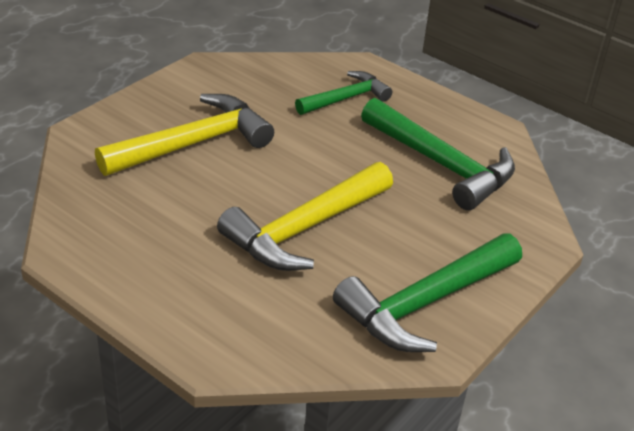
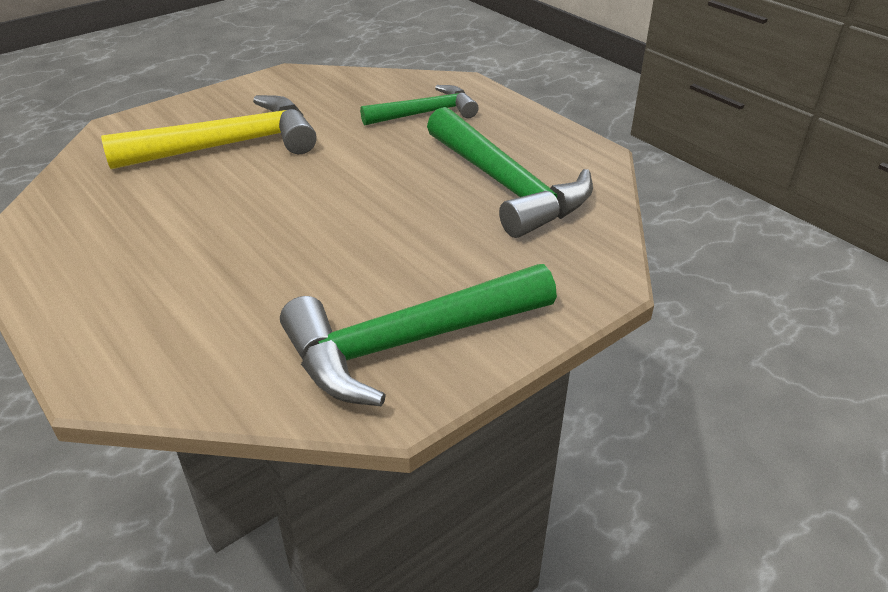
camera: 15 degrees right, 0 degrees up
yellow hammer [217,162,393,271] -> none

